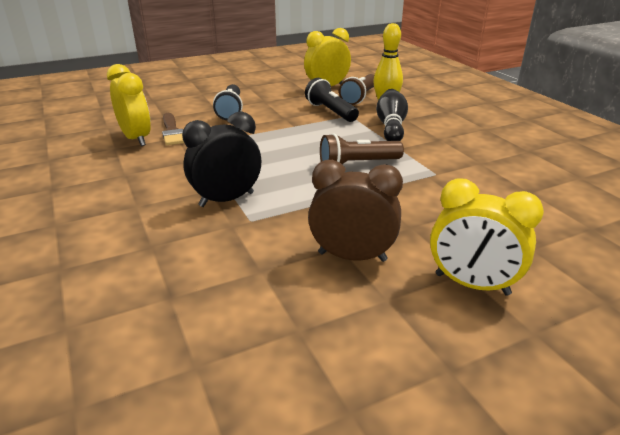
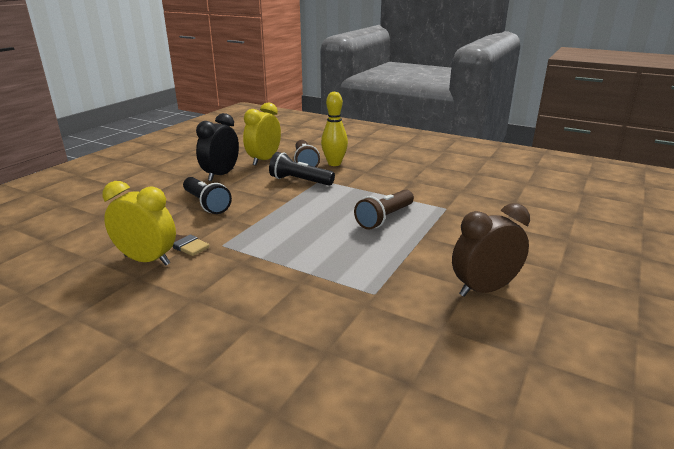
camera: 35 degrees left, 5 degrees down
black clock [182,112,261,207] -> black clock moved to [196,113,239,181]
black bowling pin [376,89,408,141] -> none
yellow clock [430,178,544,296] -> none

